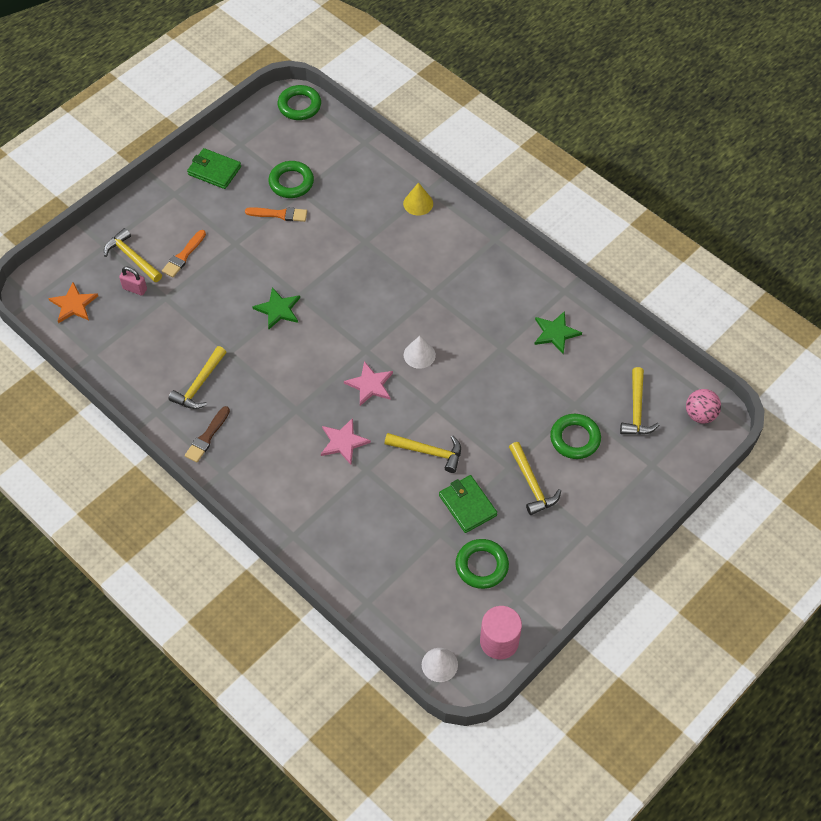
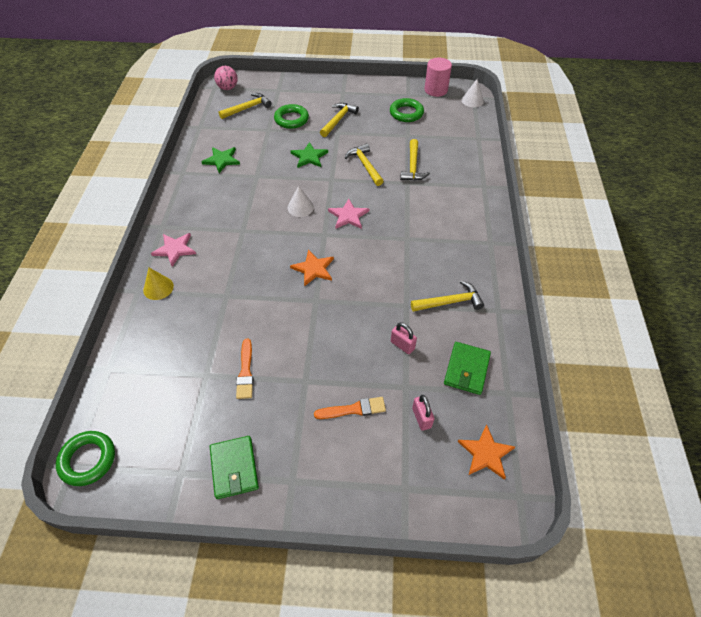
camera: 130 degrees left, 5 degrees down
yellow hammer [104,228,162,282] -> yellow hammer moved to [400,139,430,181]
brown brush [185,406,230,462] -> none
orange brush [245,207,307,222] -> orange brush turned 150 degrees counterclockwise [236,339,253,399]
green star [253,287,300,330] -> green star moved to [291,142,328,168]
green ring [268,161,314,198] -> none
pink star [321,418,371,464] -> pink star moved to [151,233,196,267]
green wallet [439,475,497,533] -> green wallet moved to [444,342,491,395]
none -> orange star [290,250,334,286]
none -> pink padlock [391,322,417,354]

